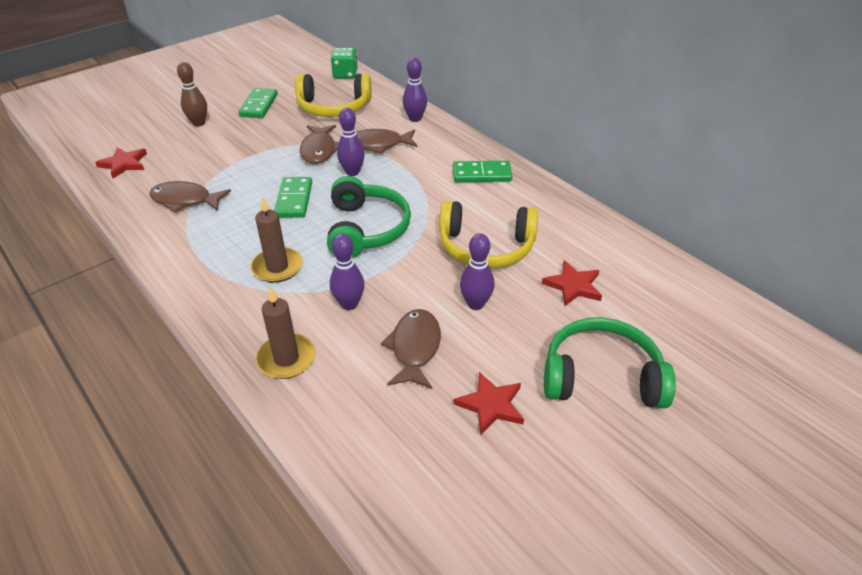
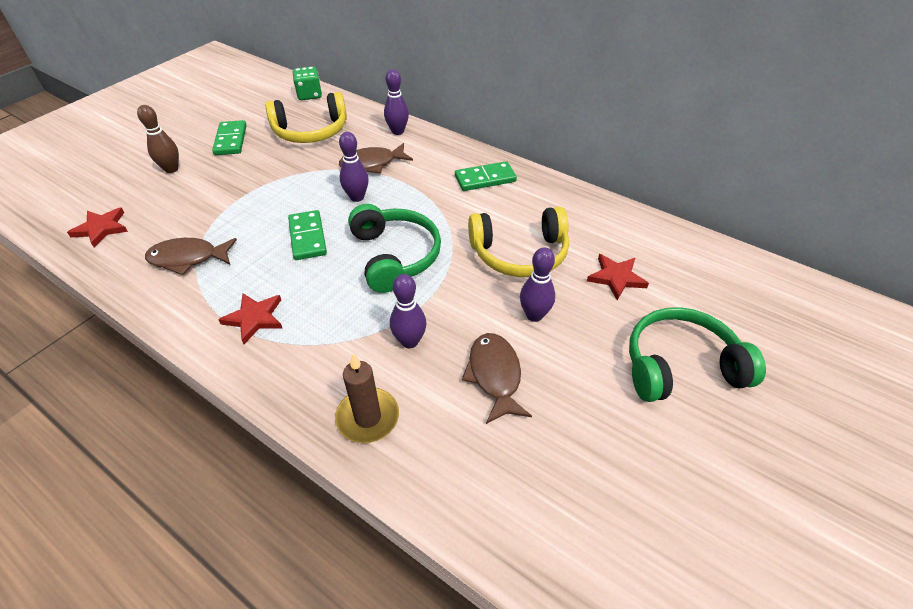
camera: 15 degrees left, 5 degrees up
brown candle [251,196,303,283] -> none
brown fish [300,125,339,164] -> none
red star [453,372,524,435] -> red star moved to [218,293,282,344]

